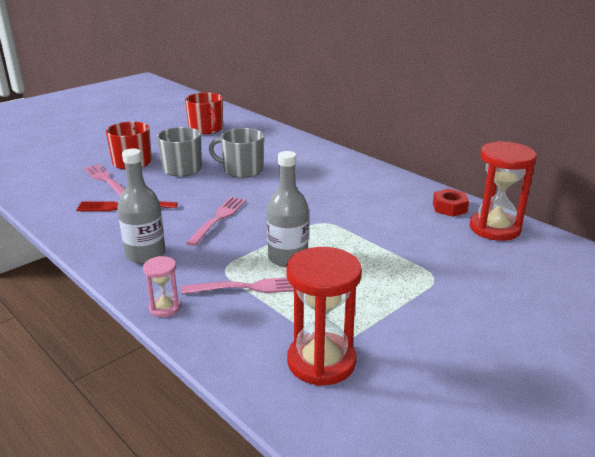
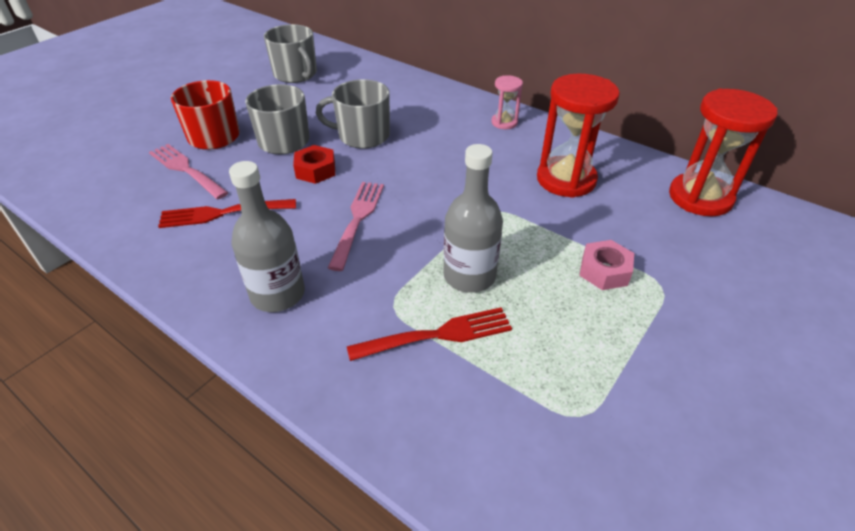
camera: 10 degrees left, 15 degrees up
pink hourglass [143,256,181,317] -> pink hourglass moved to [491,75,523,129]
pink fork [182,278,294,294] -> red fork [347,307,512,361]
red mug [185,92,223,134] -> grey mug [264,24,317,83]
red hourglass [286,247,362,386] -> red hourglass moved to [537,74,620,198]
red nut [433,189,469,217] -> red nut moved to [293,145,335,184]
none -> pink nut [579,240,634,290]

